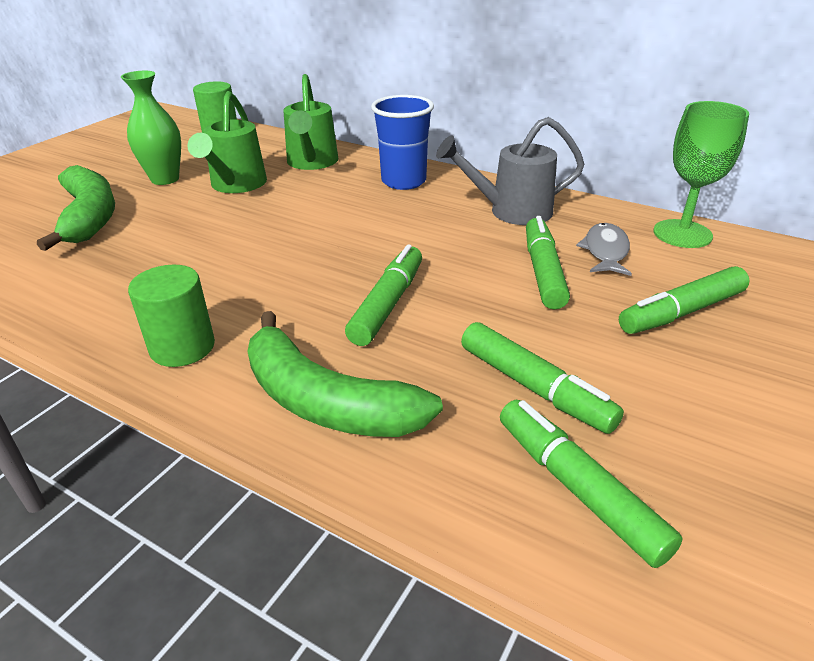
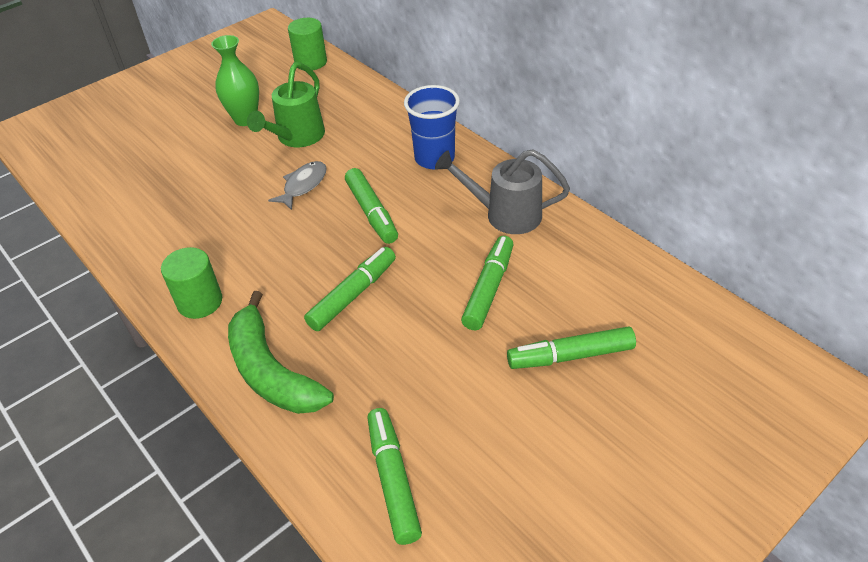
camera: 20 degrees right, 10 degrees up
green banana [37,165,115,251] -> none
green watering can [283,74,338,170] -> none
green marker [461,322,624,434] -> green marker moved to [345,168,398,244]
grey fish [576,223,632,276] -> grey fish moved to [268,161,327,210]
green goblet [653,101,749,248] -> none

